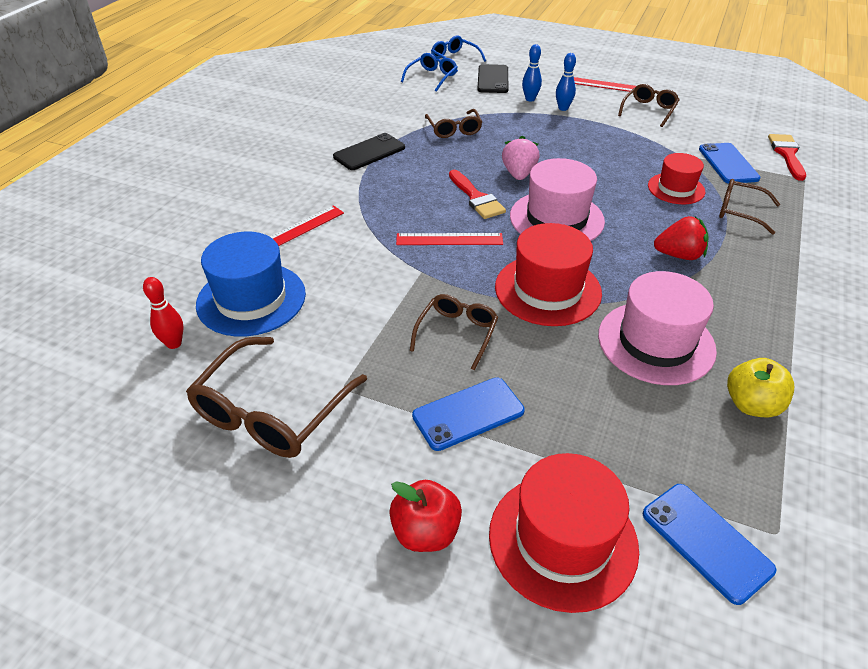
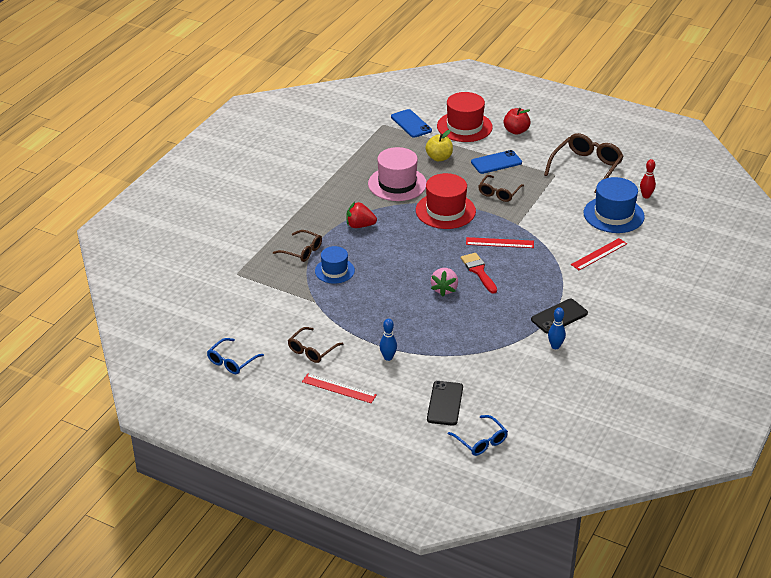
camera: 175 degrees left, 5 degrees down
blue glasses [401,53,458,92] -> blue glasses moved to [207,338,264,374]
brown glasses [425,109,482,138] -> none
pink hat [510,158,605,241] -> none
blue bowling pin [522,44,542,102] -> blue bowling pin moved to [548,307,566,349]
red hat [648,153,705,204] -> blue hat [315,246,355,284]
blue phone [699,143,761,184] -> none
yellow apple [727,358,794,417] -> yellow apple moved to [425,130,453,161]
red brush [768,134,806,181] -> none

